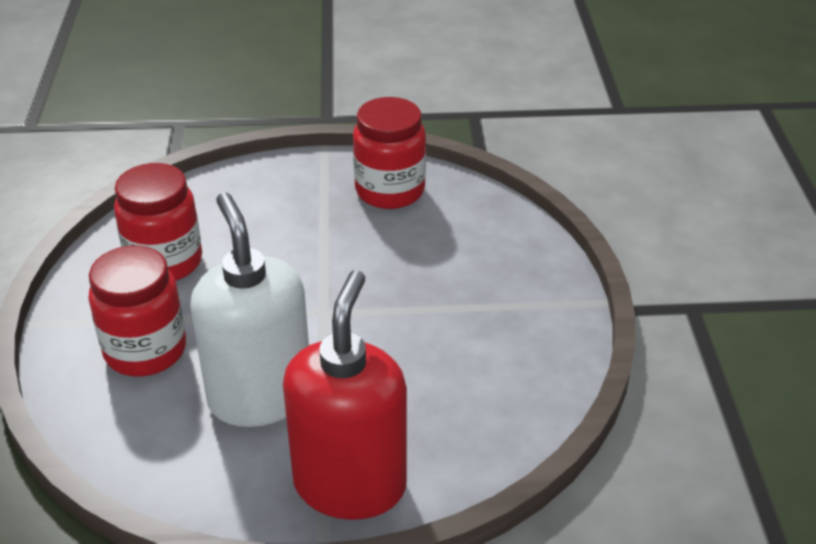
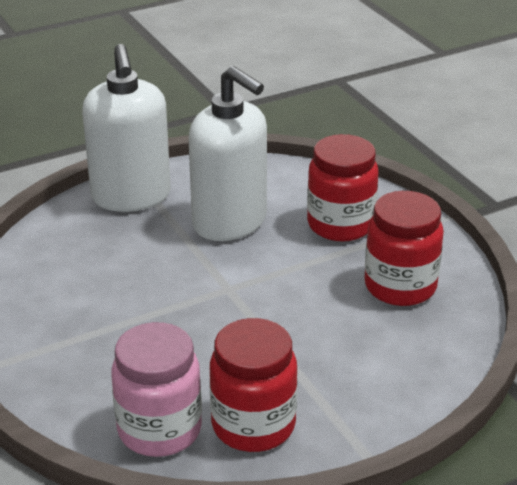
camera: 155 degrees right, 5 degrees down
red soap dispenser [283,270,407,520] -> white soap dispenser [82,44,171,212]
none -> pink jar [111,322,202,457]

